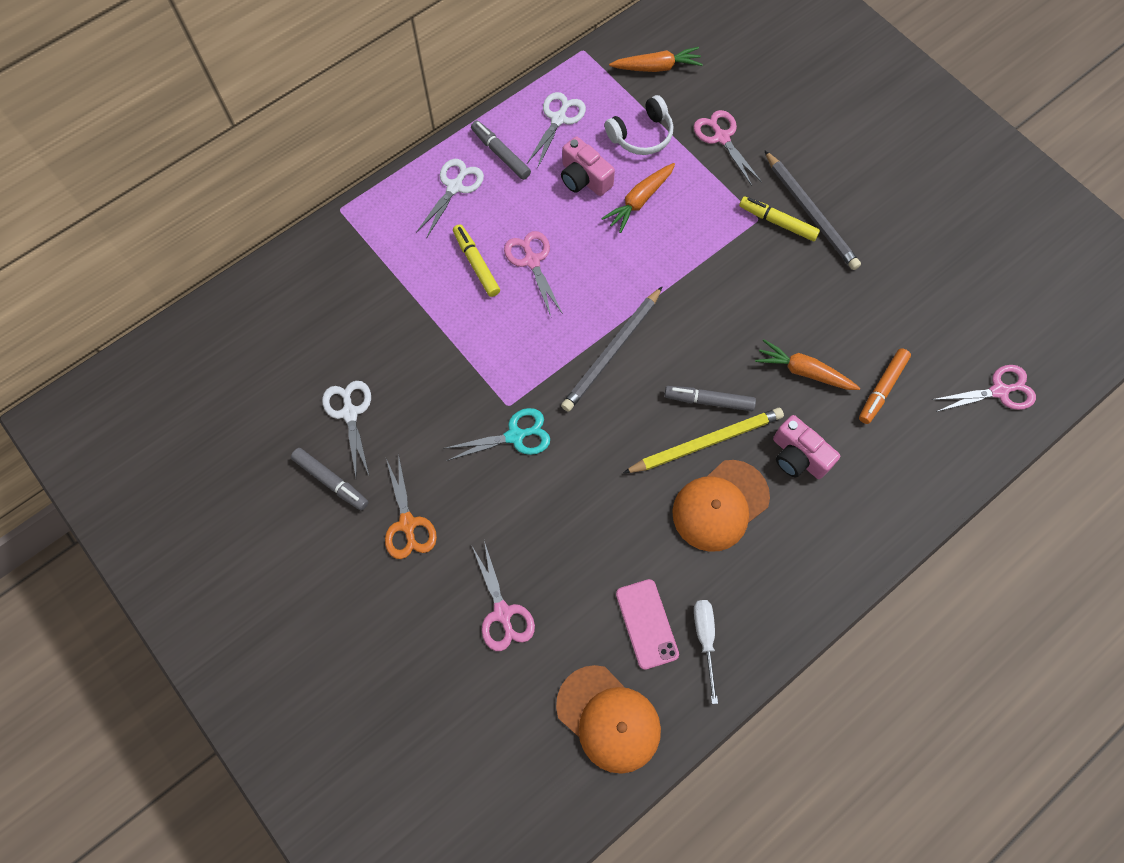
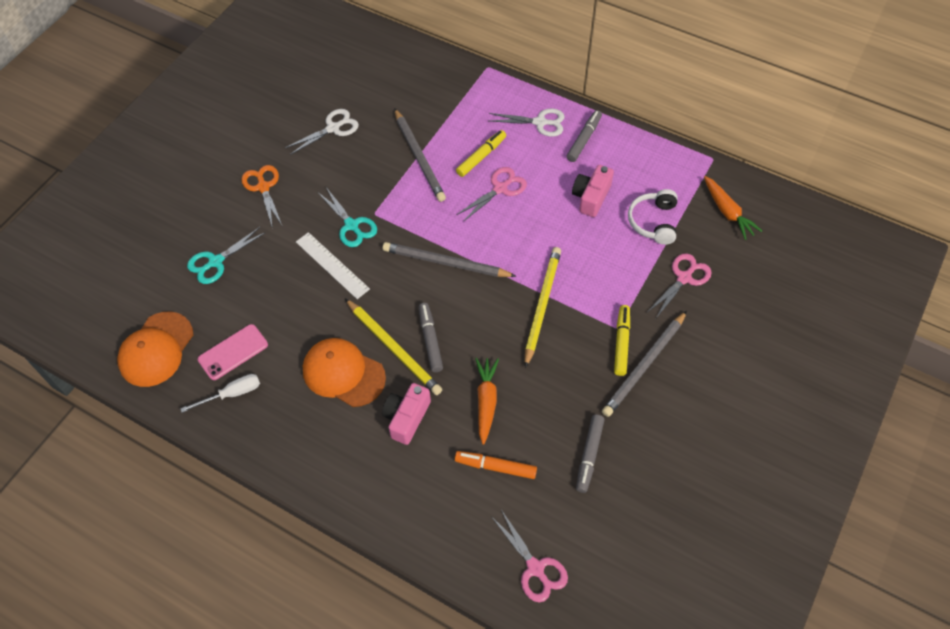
camera: 70 degrees right, 10 degrees down
grey marker [291,448,368,511] -> grey marker moved to [576,414,604,493]
orange scissors [385,453,437,559] -> orange scissors turned 105 degrees clockwise [241,165,283,229]
pink scissors [472,541,535,651] -> turquoise scissors [187,227,266,284]
white scissors [527,92,586,169] -> none
orange carrot [601,163,675,233] -> none
white headphones [605,95,673,155] -> white headphones turned 60 degrees clockwise [628,189,678,245]
none -> white ruler [296,232,370,299]
none -> grey pencil [395,109,446,202]
none -> yellow pencil [525,247,561,368]

